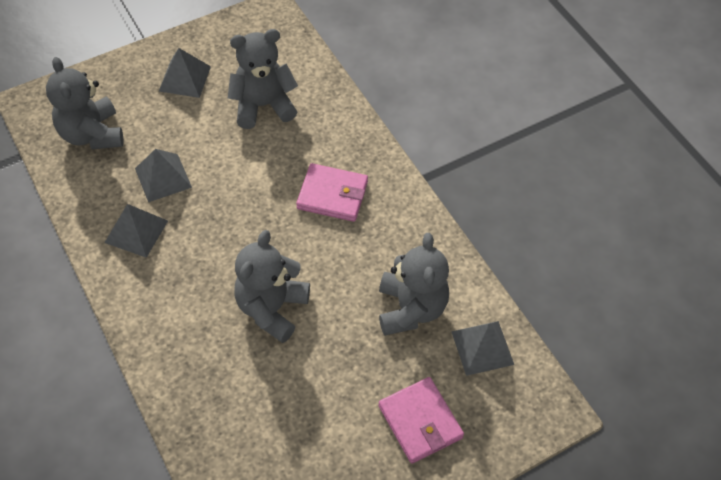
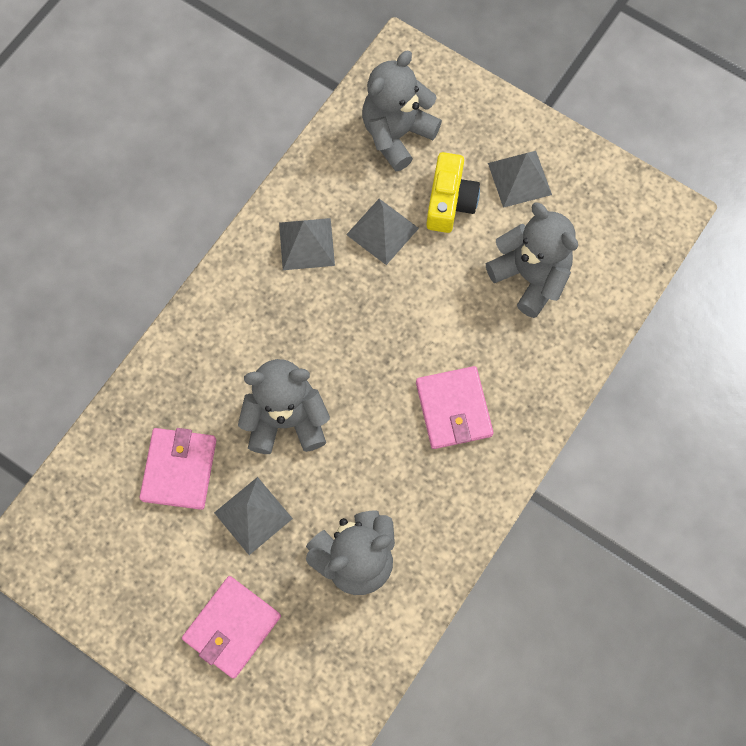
camera: 65 degrees right, 15 degrees up
grey pyramid [451,321,514,376] -> grey pyramid moved to [214,477,293,555]
none -> pink wallet [140,428,216,510]
none -> yellow camera [426,152,480,233]

